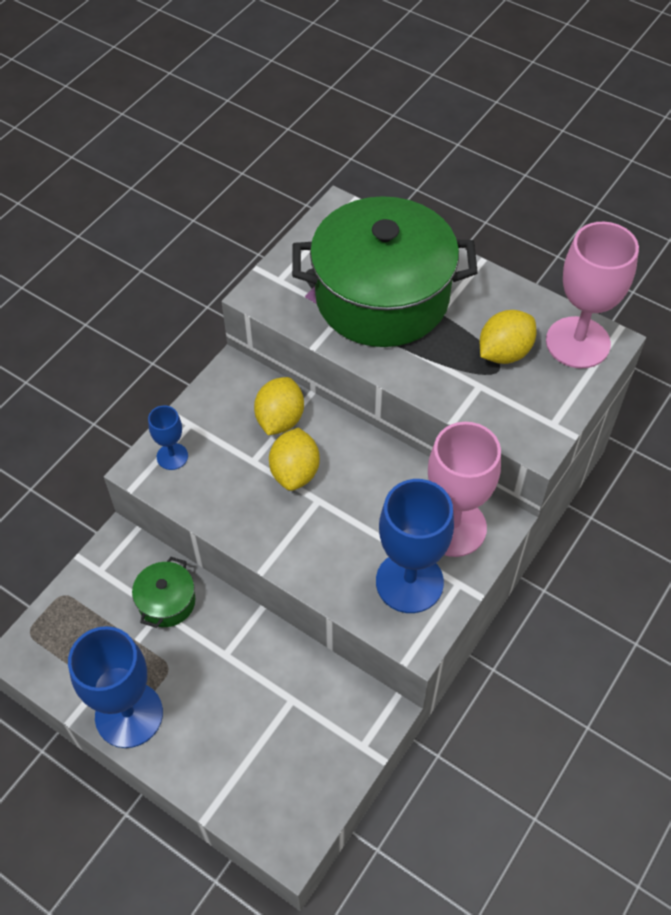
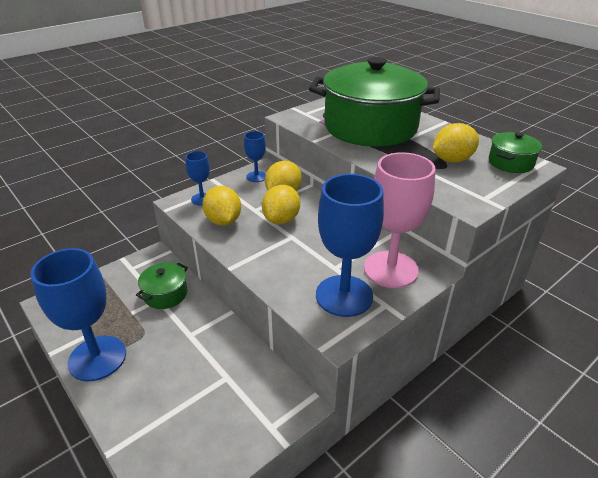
camera: 15 degrees right, 20 degrees down
pink goblet [546,222,639,368] -> green pot [489,132,542,173]
none -> yellow lemon [202,186,241,226]
none -> blue goblet [244,131,266,182]

